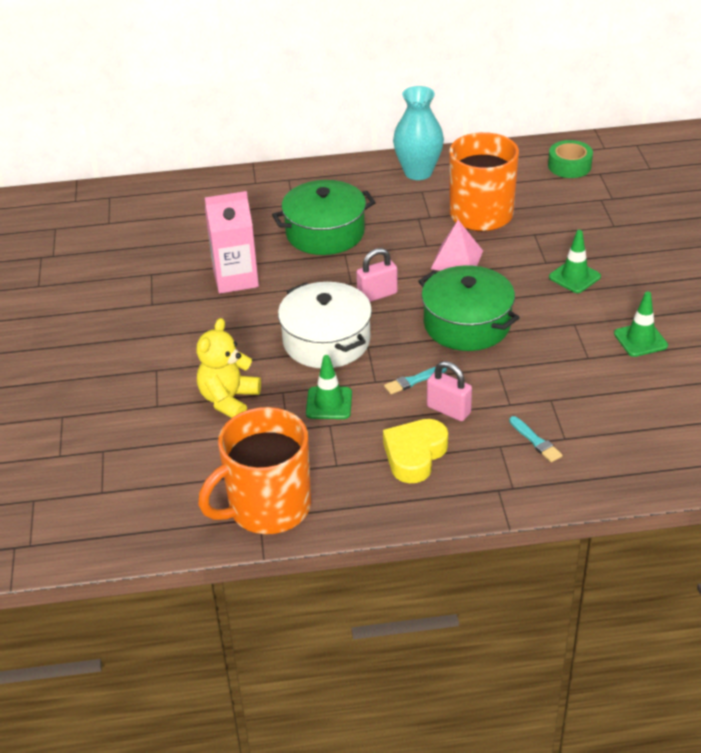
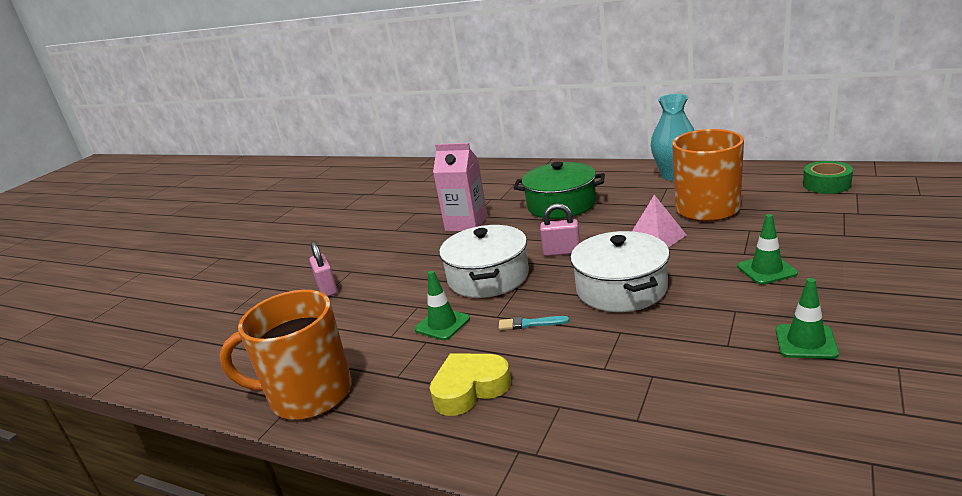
camera: 35 degrees right, 15 degrees down
yellow teddy bear [196,318,261,418] -> none
green pot [418,265,520,351] -> white pot [570,231,670,312]
pink padlock [427,361,472,421] -> pink padlock moved to [309,241,338,297]
turquoise brush [509,416,563,462] -> none

